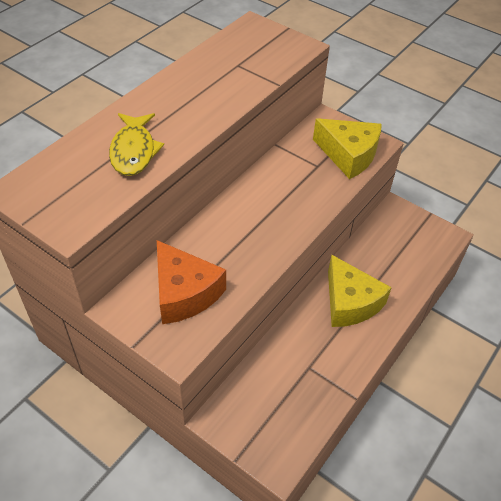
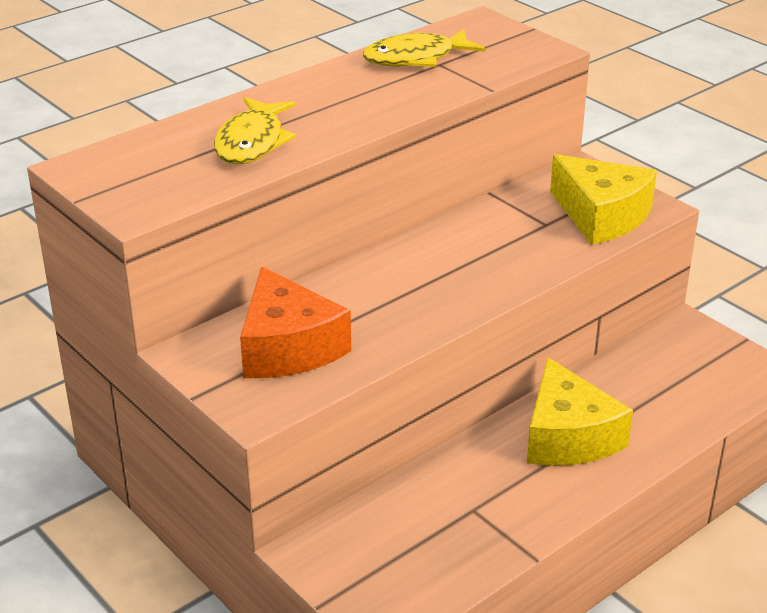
camera: 15 degrees right, 15 degrees down
none -> yellow fish [363,29,485,67]

